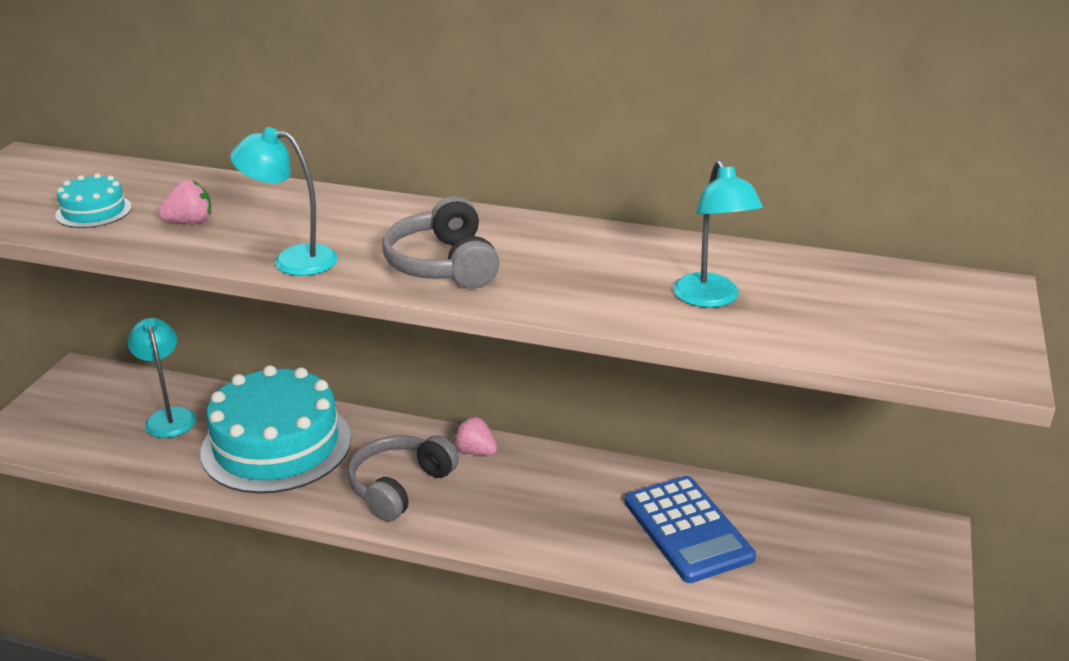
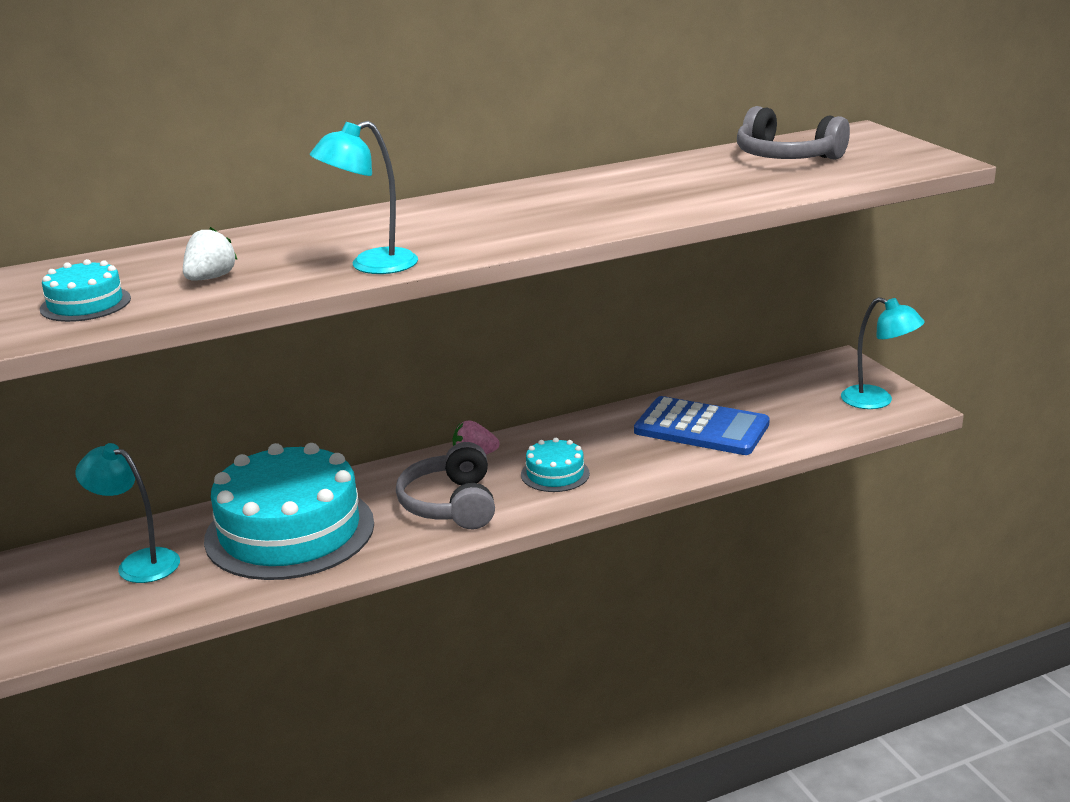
camera: 40 degrees left, 5 degrees down
pink strawberry [158,180,211,223] -> white strawberry [183,227,238,280]
grey headphones [382,196,500,288] -> grey headphones moved to [737,106,850,160]
turquoise lamp [673,160,763,308] -> turquoise lamp moved to [841,297,925,409]
none -> turquoise cake [521,438,590,492]

